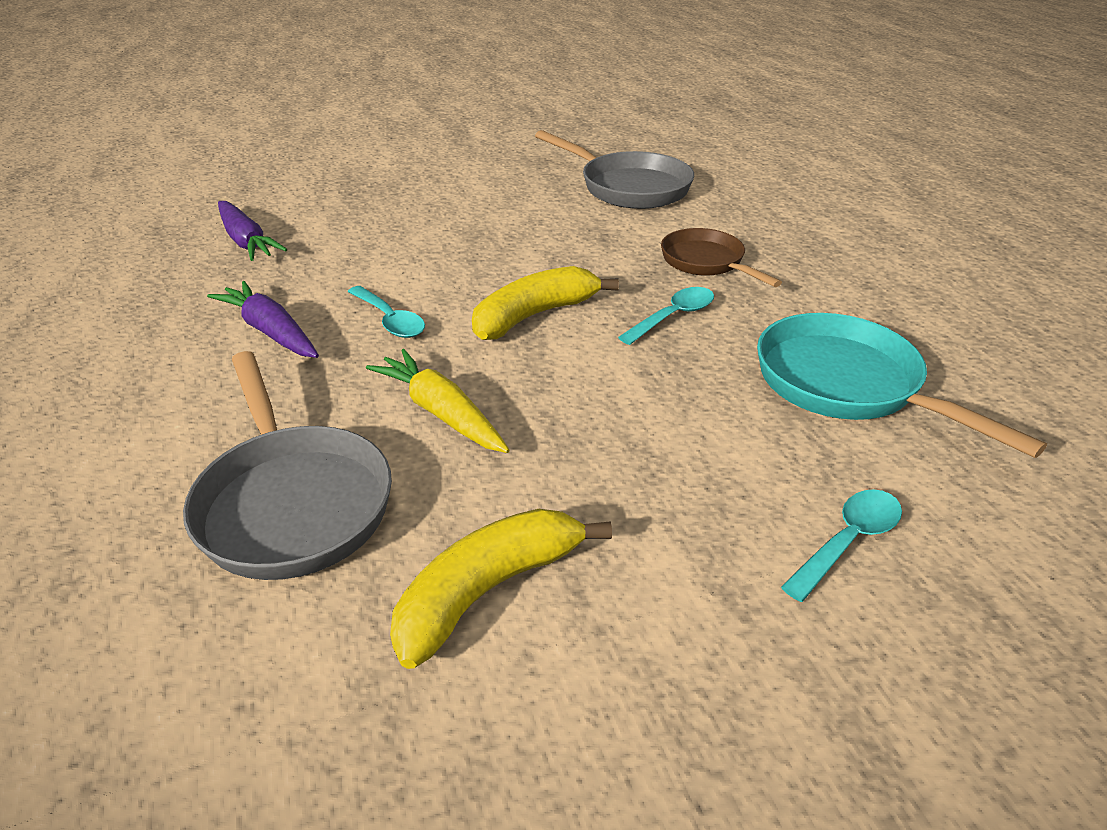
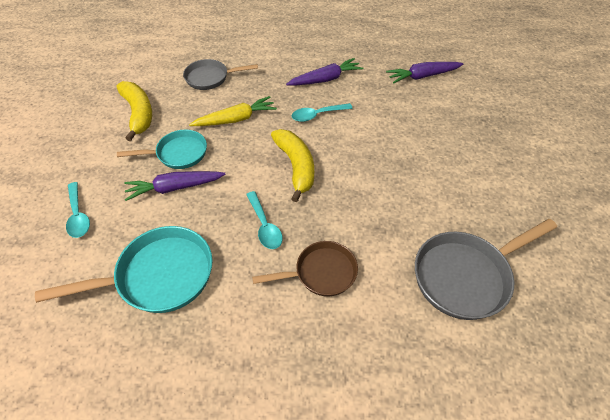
camera: 110 degrees right, 15 degrees up
grey pan [183,351,392,580] -> grey pan [183,59,258,90], size x0.65
none -> turquoise pan [117,130,207,169]
none -> purple carrot [124,171,226,201]

